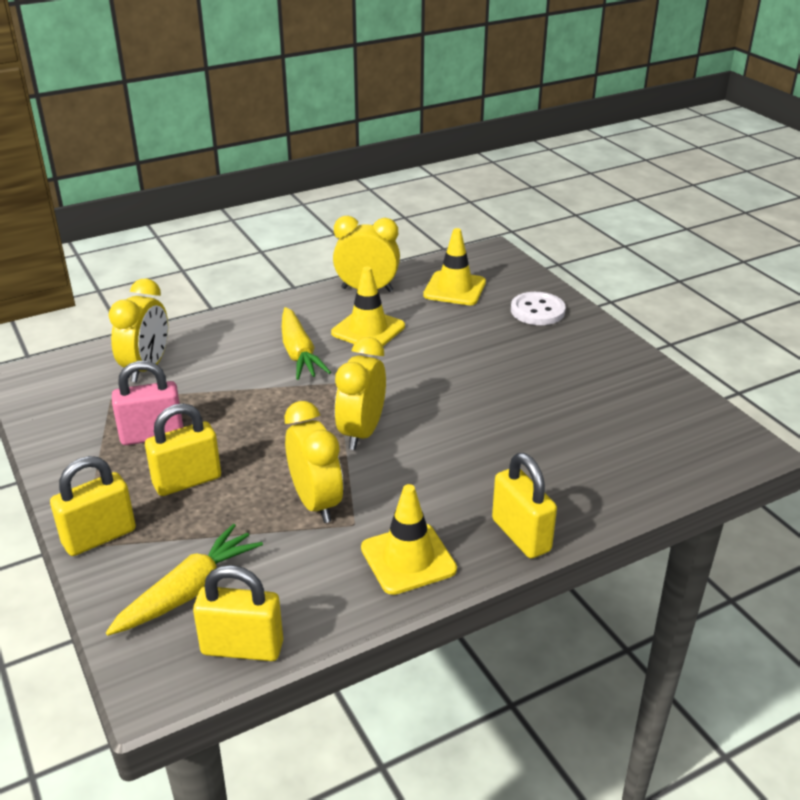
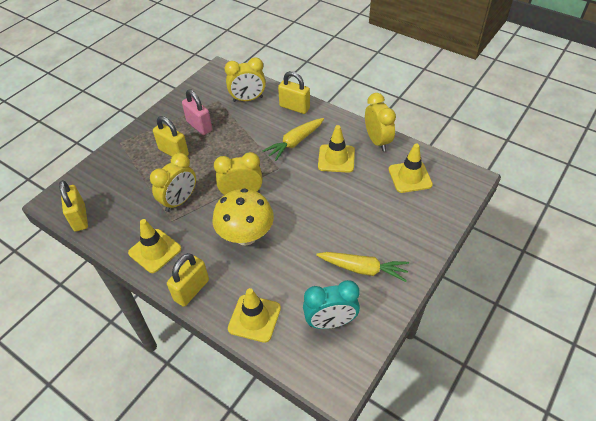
camera: 65 degrees right, 15 degrees up
yellow padlock [50,456,136,556] -> yellow padlock moved to [278,71,310,114]
yellow carrot [106,524,263,635] -> yellow carrot moved to [316,252,409,282]
white button [511,292,566,325] -> none
none -> yellow mushroom [212,188,274,245]
none -> yellow traffic cone [228,288,281,343]
none -> turquoise clock [303,280,360,329]

